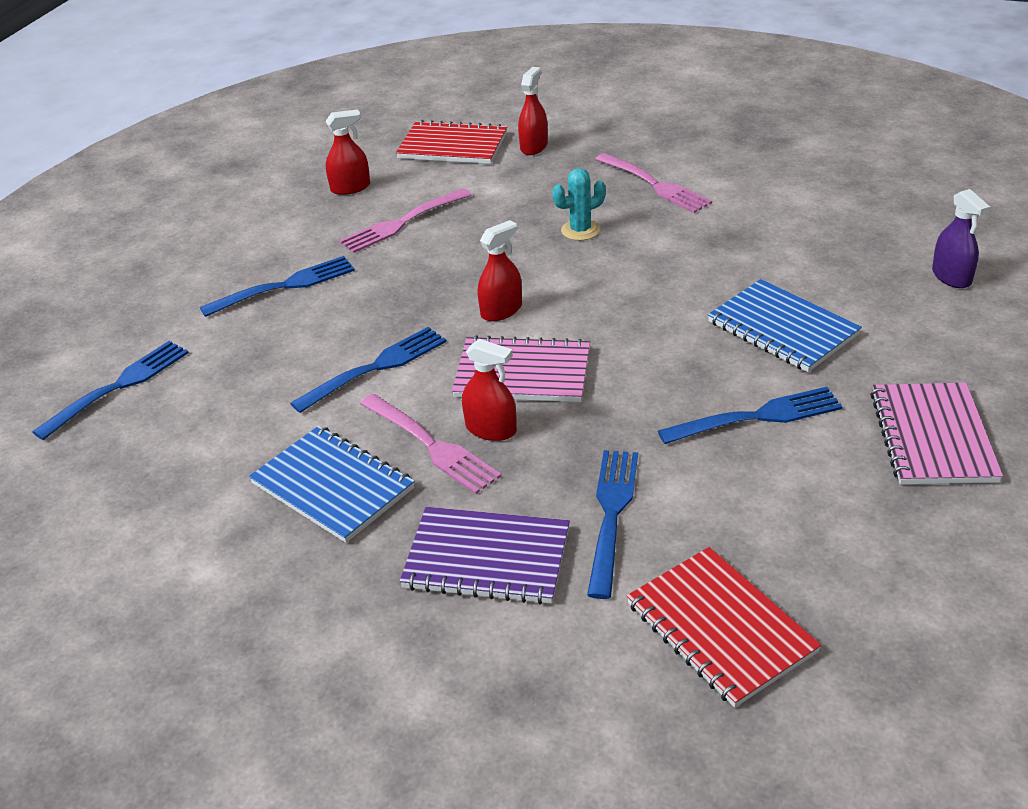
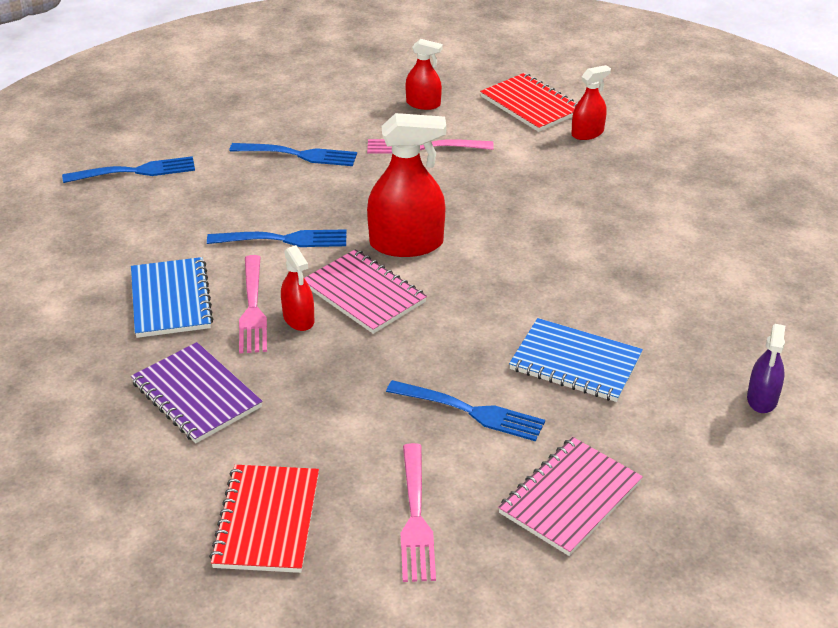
camera: 35 degrees right, 0 degrees up
red spray bottle [478,220,522,321] -> red spray bottle [367,113,446,257], size x1.80
turquoise cactus [552,168,606,241] -> none
blue fork [587,450,638,599] -> none
pink fork [595,153,712,213] -> pink fork moved to [400,443,436,582]
blue notebook [708,279,862,372] -> blue notebook turned 60 degrees counterclockwise [509,318,643,402]

